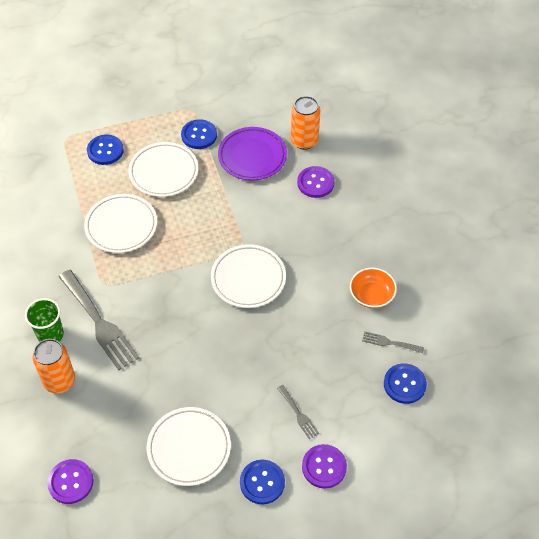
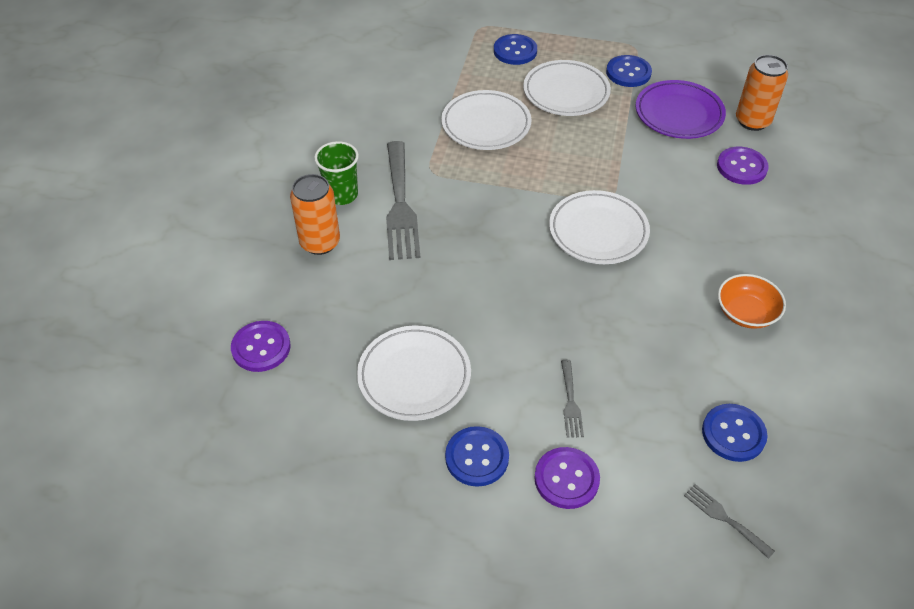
camera: 30 degrees right, 5 degrees down
grey fork [362,332,424,353] -> grey fork moved to [684,484,775,559]

